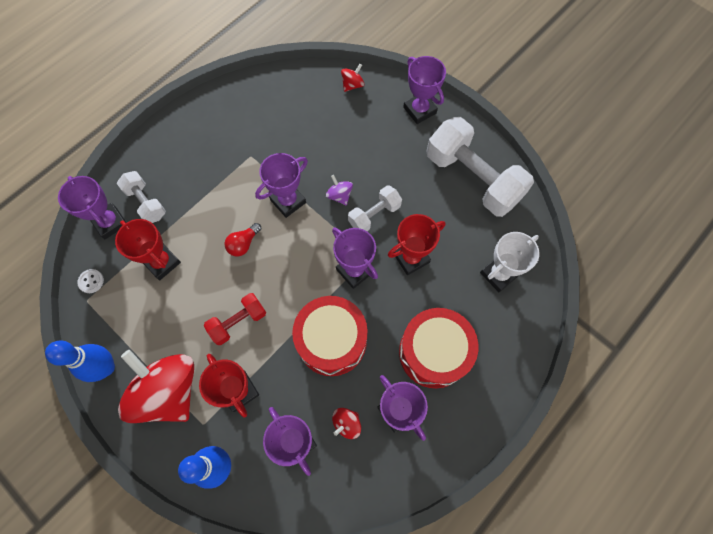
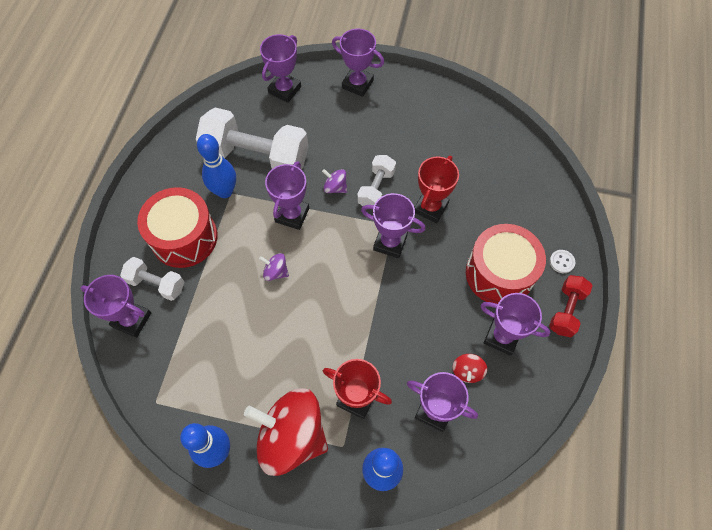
camera: 30 degrees left, 5 degrees down
white button [77,269,104,293] -> white button moved to [550,250,575,273]
red trophy [115,219,181,280] -> none
red dumbbell [204,293,266,345] -> red dumbbell moved to [549,275,593,337]
red light bulb [225,223,261,257] -> purple spinning top [259,253,289,281]
red drum [292,296,368,376] -> red drum moved to [137,187,218,268]
red spinning top [341,64,364,92] -> purple trophy [260,34,301,103]
white dumbbell [427,117,534,217] -> white dumbbell moved to [196,108,308,170]
white trophy [480,232,539,292] -> none
none -> blue bowling pin [197,134,236,198]

